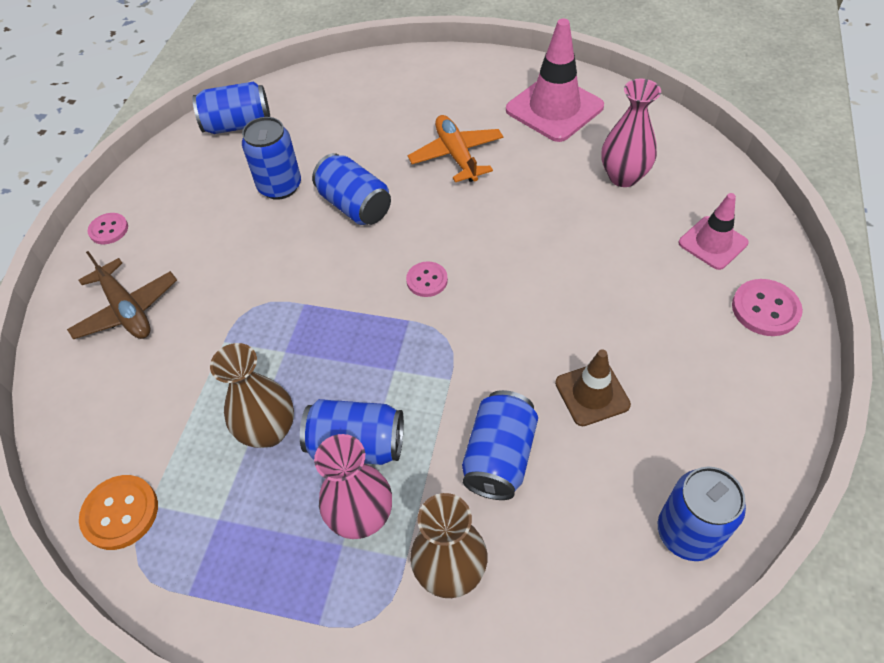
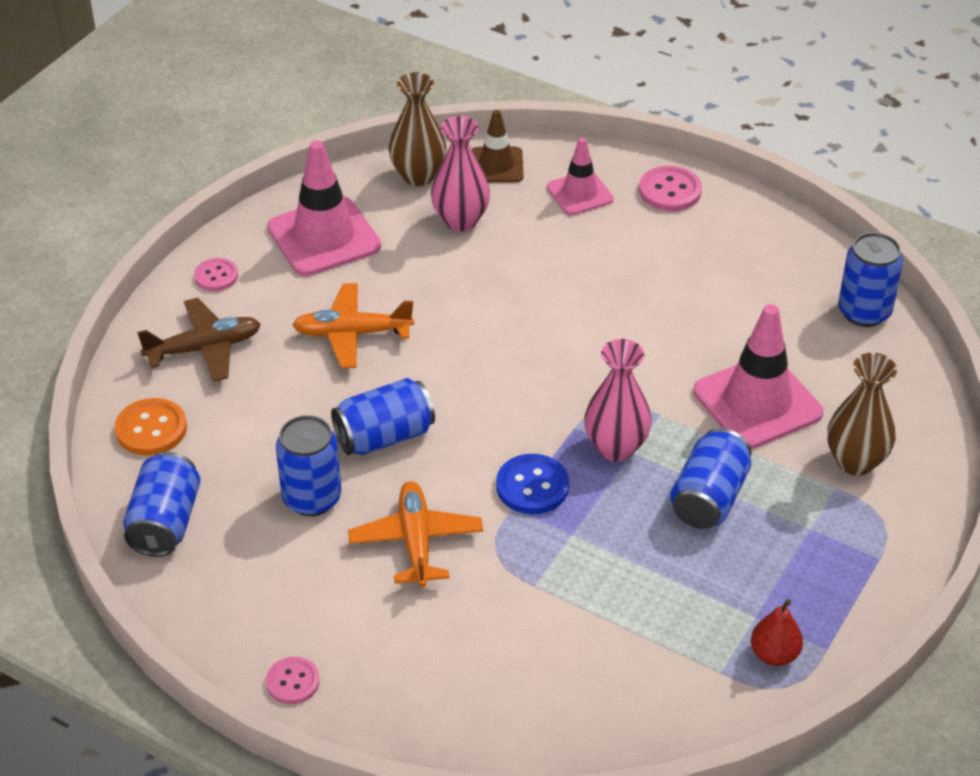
camera: 75 degrees left, 10 degrees down
brown plane [67,251,177,339] -> brown plane moved to [137,298,261,382]
orange button [79,475,158,550] -> orange button moved to [115,398,187,456]
brown vase [210,343,294,448] -> brown vase moved to [389,72,446,186]
pink vase [314,434,392,539] -> pink vase moved to [584,339,652,461]
pink button [406,261,448,297] -> pink button moved to [194,258,238,291]
blue can [462,390,538,500] -> pink traffic cone [693,304,823,449]
brown traffic cone [555,349,631,426] -> brown traffic cone moved to [471,110,523,183]
none -> orange plane [348,481,483,587]
none -> blue button [496,454,569,514]
none -> red pear [751,599,803,666]

